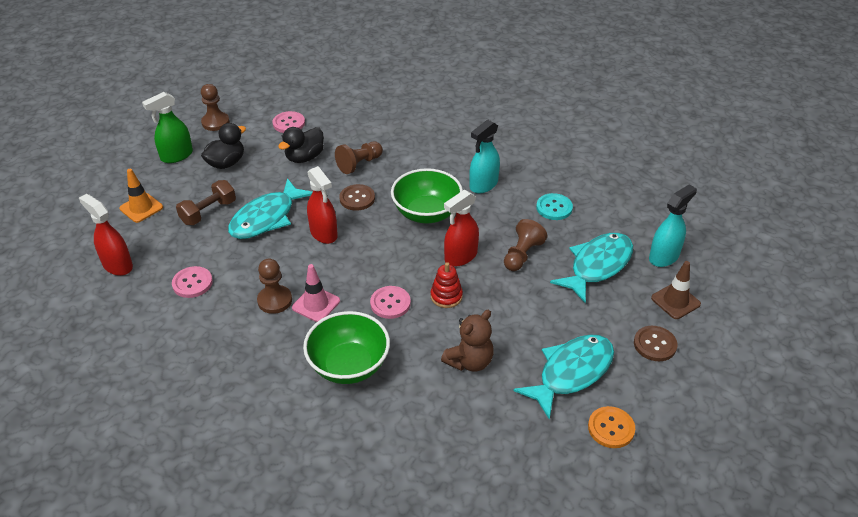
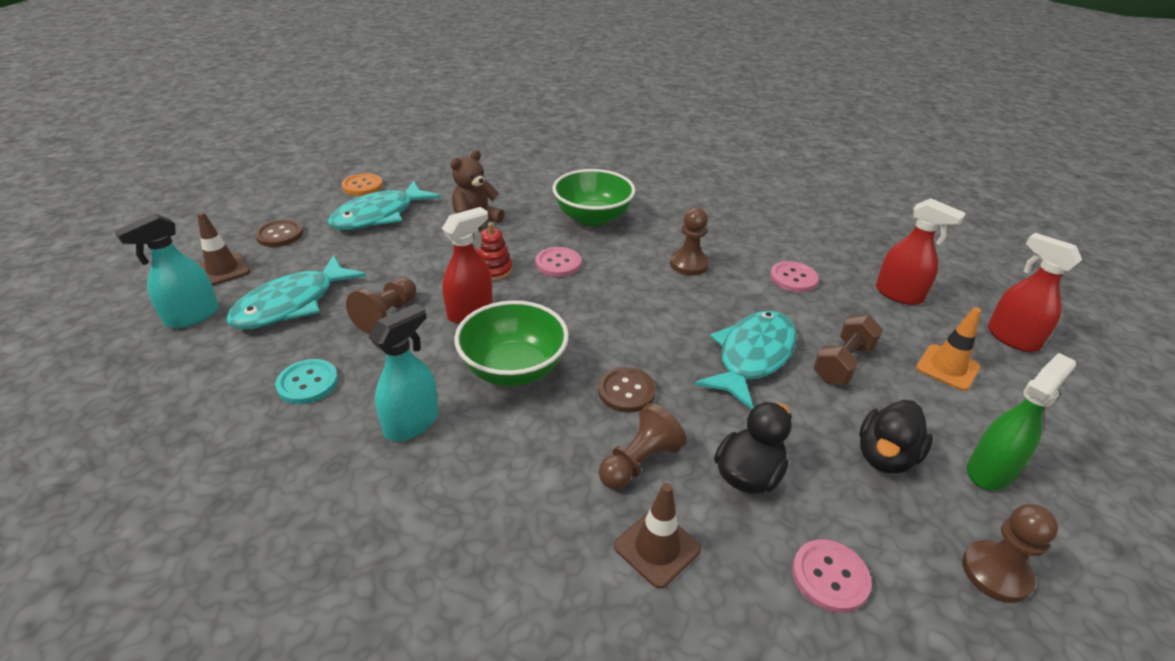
camera: 175 degrees right, 5 degrees down
pink traffic cone [292,264,340,322] -> none
red spray bottle [307,166,338,244] -> red spray bottle moved to [988,233,1082,352]
none -> brown traffic cone [614,483,701,588]

